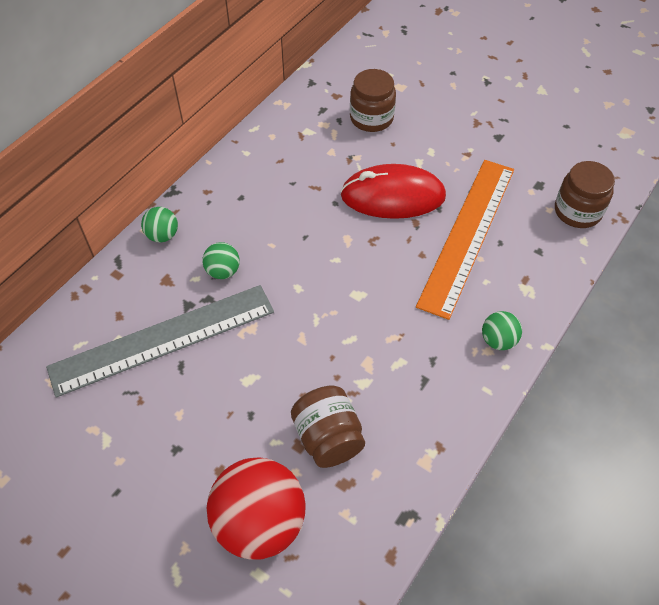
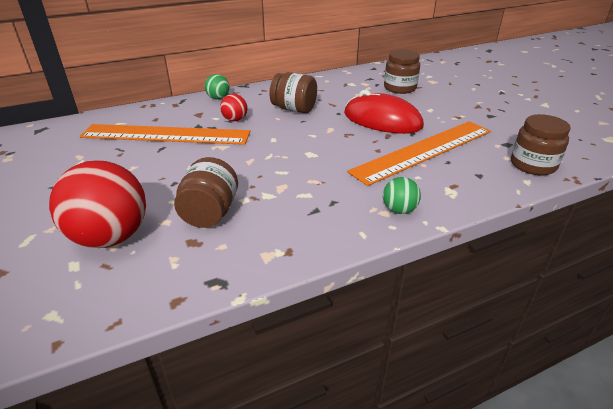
camera: 30 degrees right, 20 degrees down
grey ruler [46,285,274,398] -> orange ruler [80,124,250,145]
green ball [203,242,240,279] -> red ball [220,94,248,121]
none -> brown jar [269,72,317,113]

